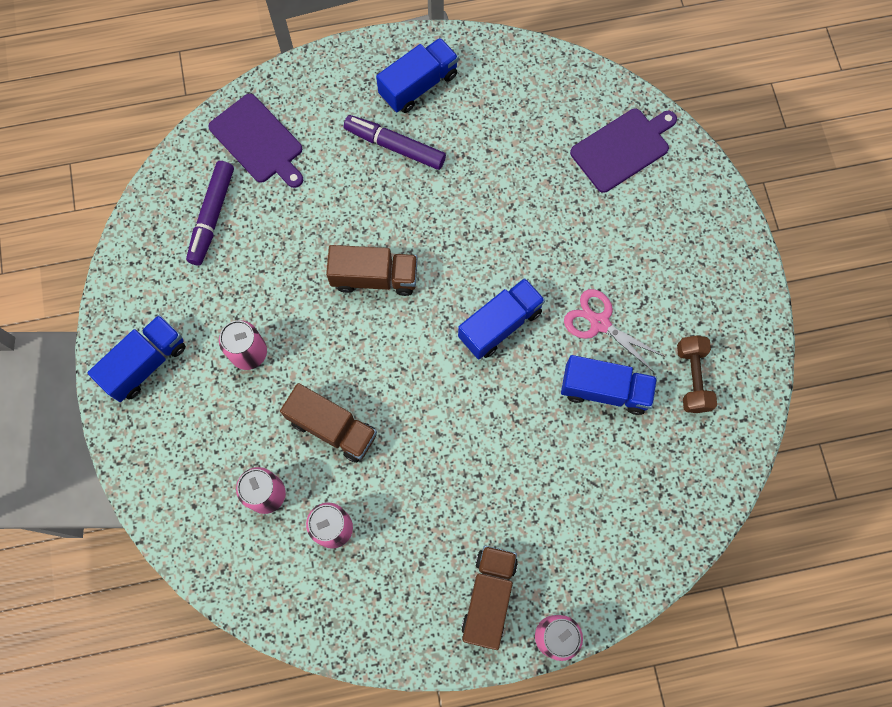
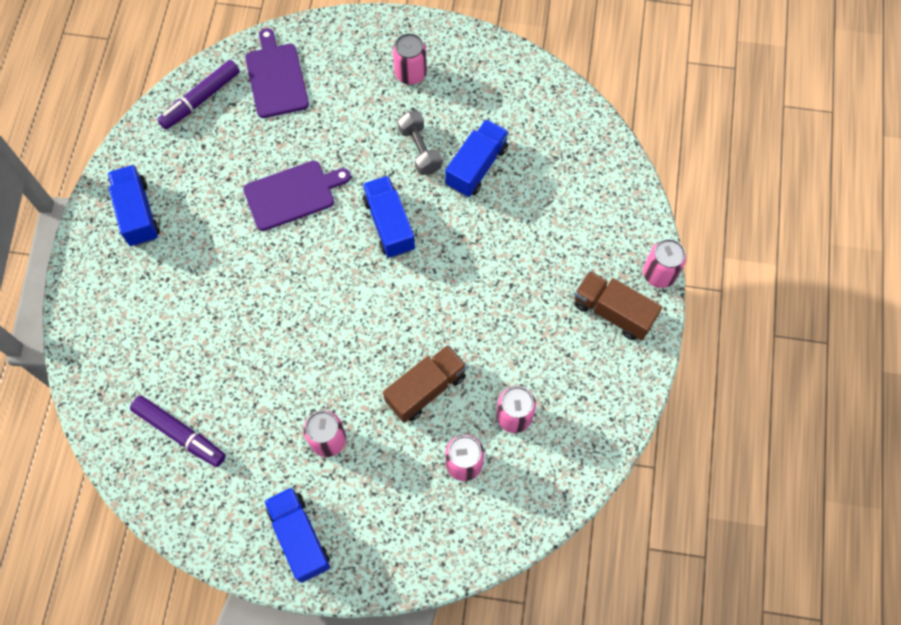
camera: 70 degrees left, 5 degrees down
purple cutting board [208,94,303,188] -> purple cutting board moved to [243,161,351,231]
brown truck [326,245,418,296] -> none
purple marker [344,115,446,170] -> purple marker moved to [157,60,240,129]
pink scissors [564,289,665,372] -> grey dumbbell [397,111,442,175]
brown dumbbell [677,335,717,413] -> none
none -> pink can [393,33,427,85]

